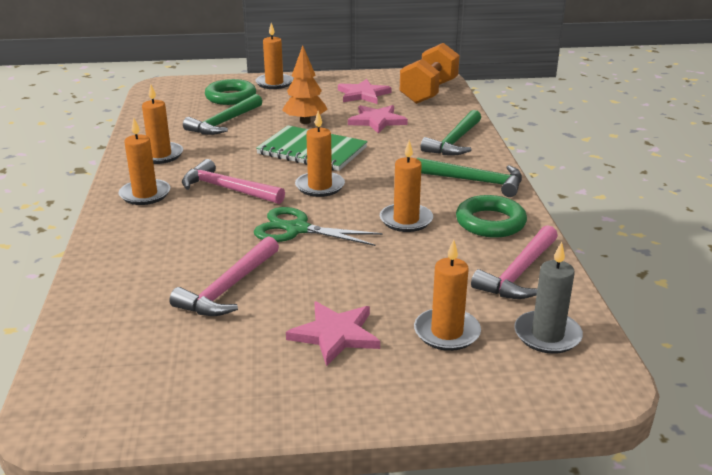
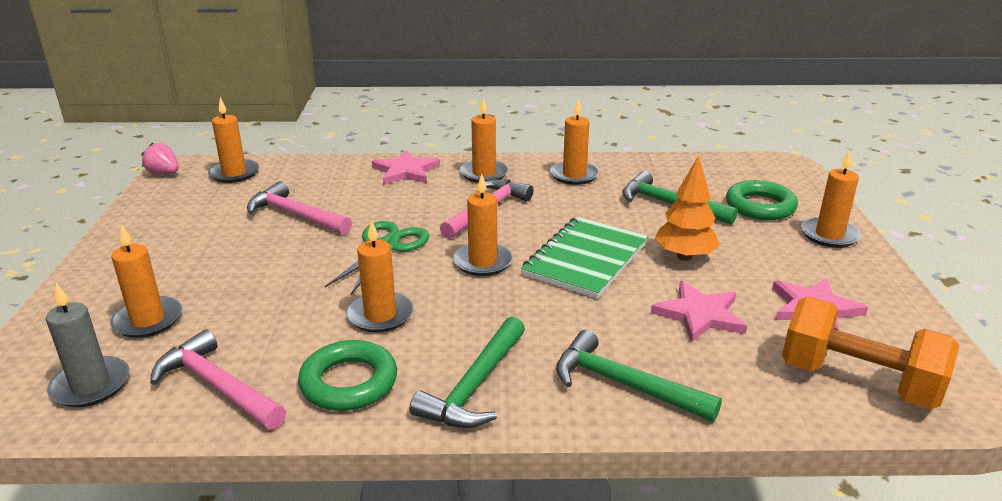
camera: 95 degrees right, 0 degrees up
pink star [286,302,380,367] -> pink star moved to [372,150,440,185]
none -> pink strawberry [142,142,179,174]
none -> orange candle [208,98,259,183]

